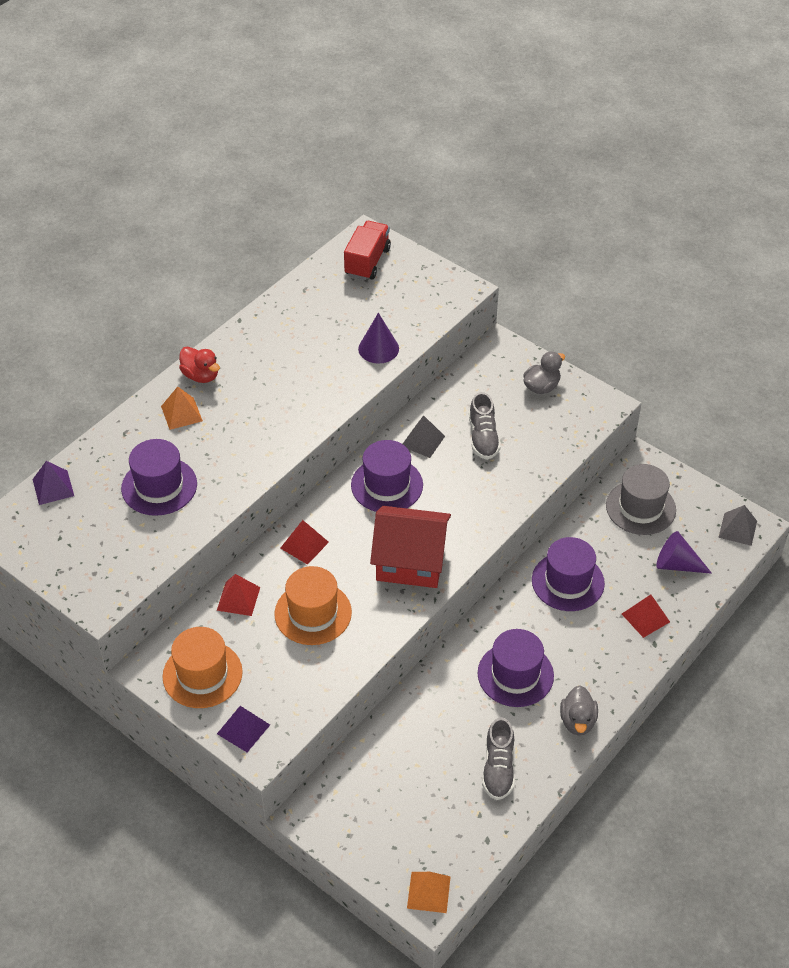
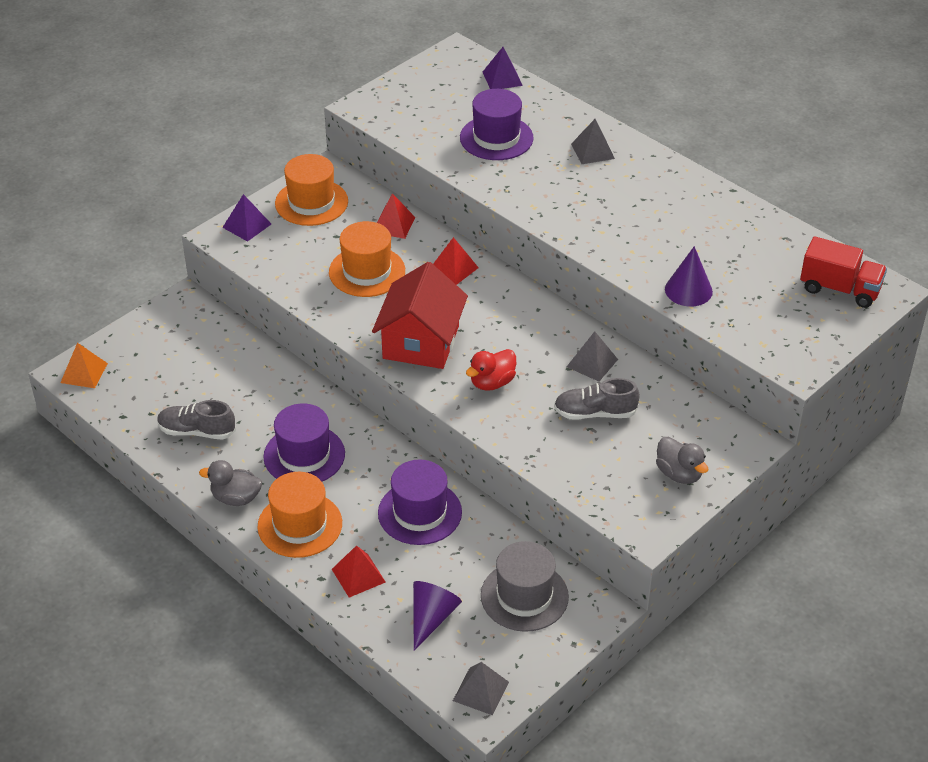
camera: 95 degrees right, 5 degrees down
orange pyramid [161,386,203,430] -> grey pyramid [571,119,615,164]
red duck [179,346,220,383] -> red duck moved to [466,349,516,391]
purple hat [351,440,423,512] -> none
none -> orange hat [258,472,342,558]

